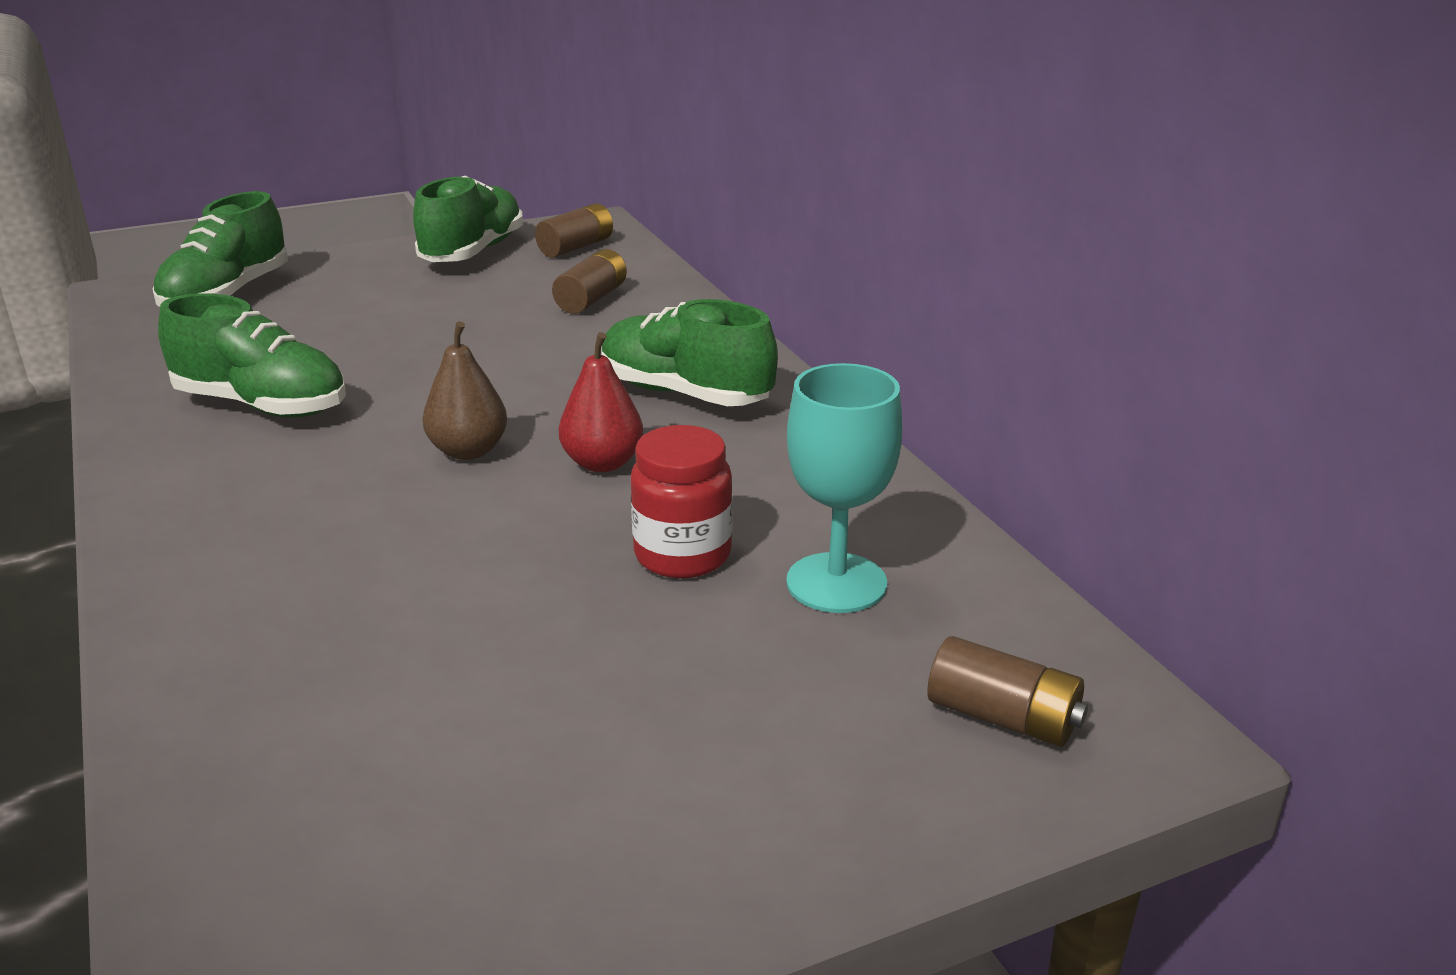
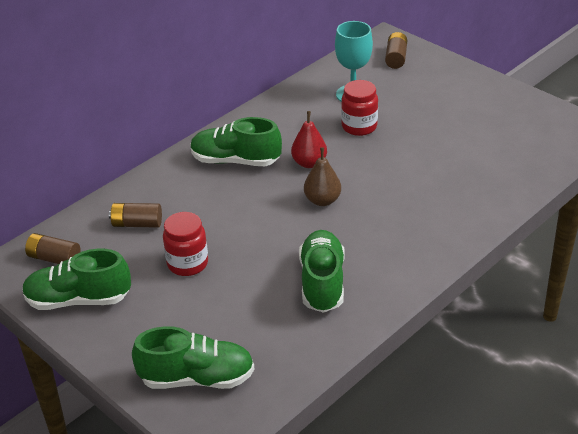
camera: 110 degrees left, 10 degrees up
green shoe [601,299,778,406] -> green shoe turned 90 degrees clockwise [191,117,282,166]
none -> red jar [163,212,208,276]

